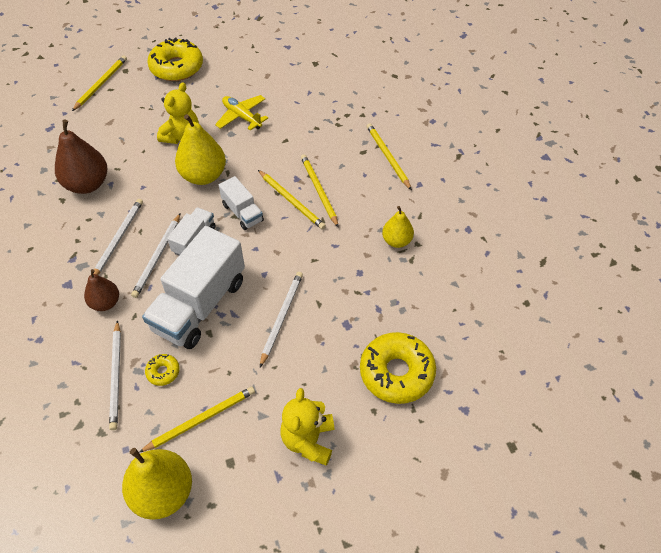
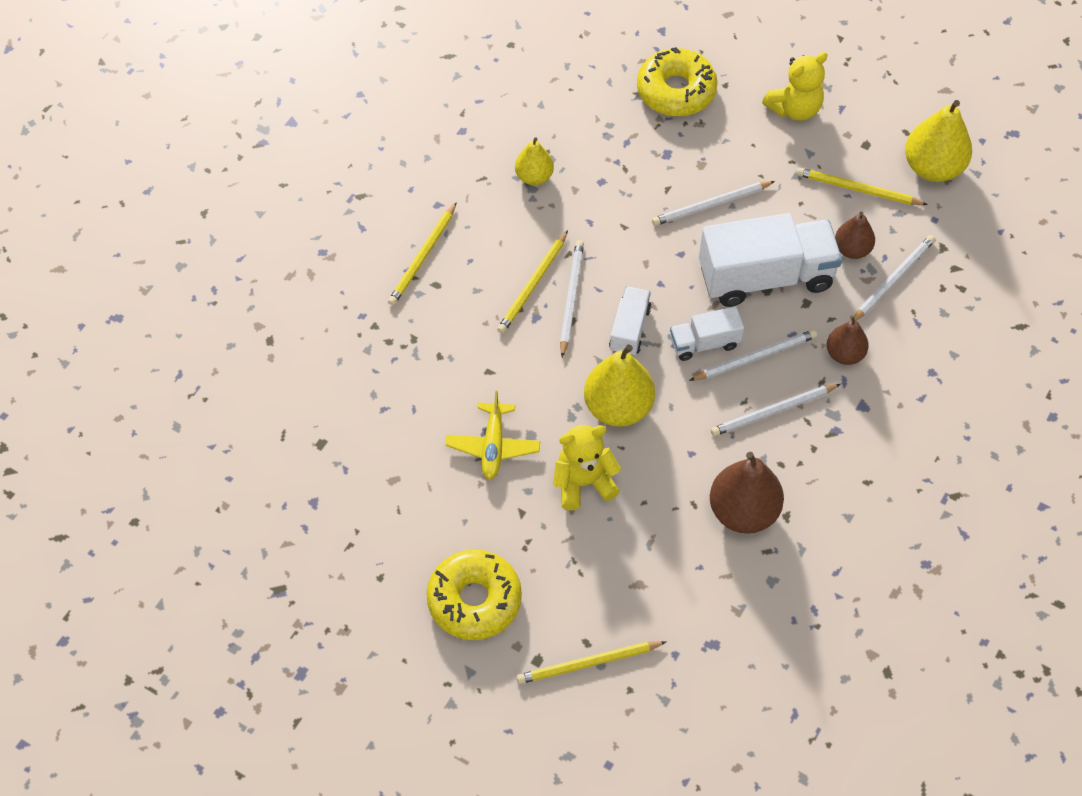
camera: 130 degrees left, 5 degrees up
yellow donut [145,354,180,386] -> brown pear [835,212,875,259]
yellow pencil [258,170,326,230] -> white pencil [560,240,584,358]

